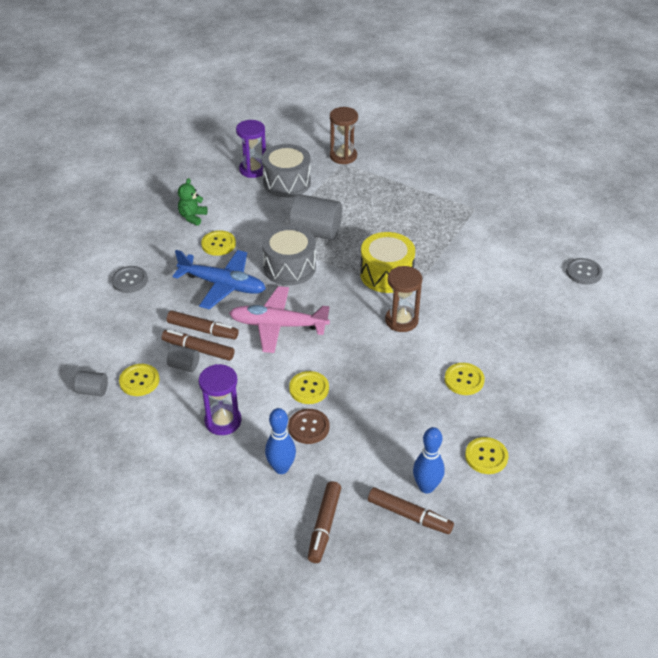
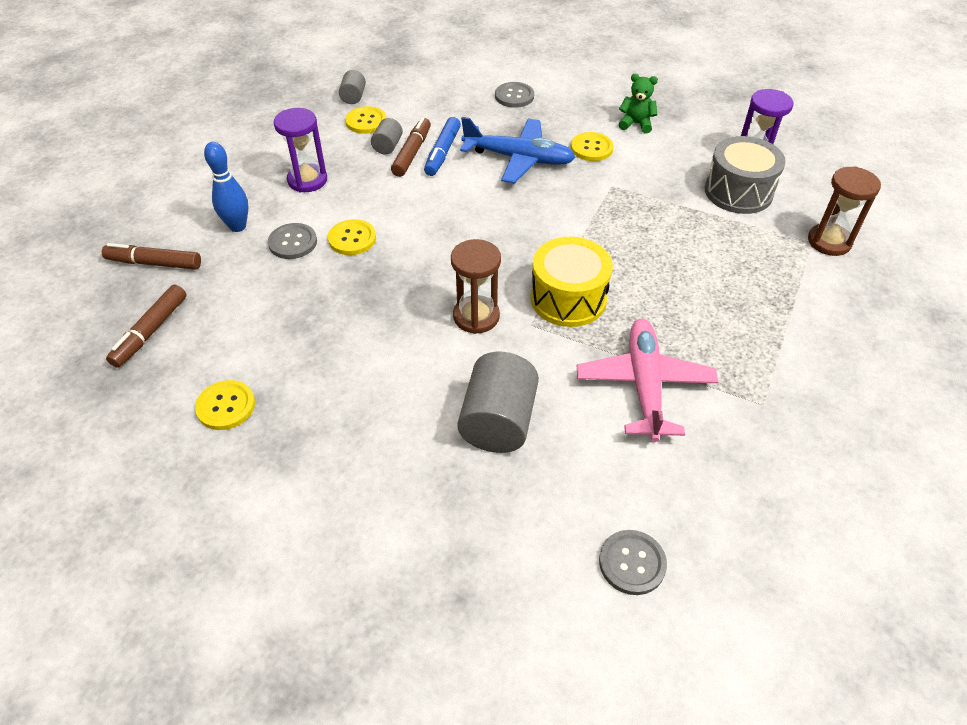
camera: 85 degrees right, 5 degrees up
brown marker [167,311,239,339] -> blue marker [424,117,461,176]
blue plane [173,250,266,309] -> blue plane turned 90 degrees counterclockwise [460,117,576,184]
pink plane [229,286,330,353] -> pink plane moved to [577,319,718,442]
grey drum [262,225,316,285] -> none
brown button [288,409,329,444] -> grey button [268,223,317,259]
grey cylinder [289,194,342,240] -> grey cylinder moved to [457,352,539,453]
blue bowling pin [413,427,445,493] -> none
yellow button [444,363,485,395] -> none

